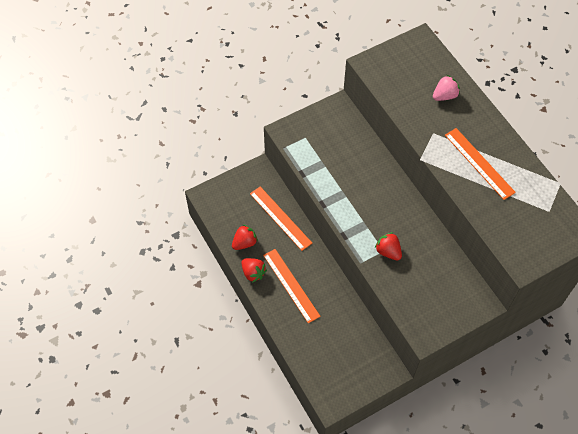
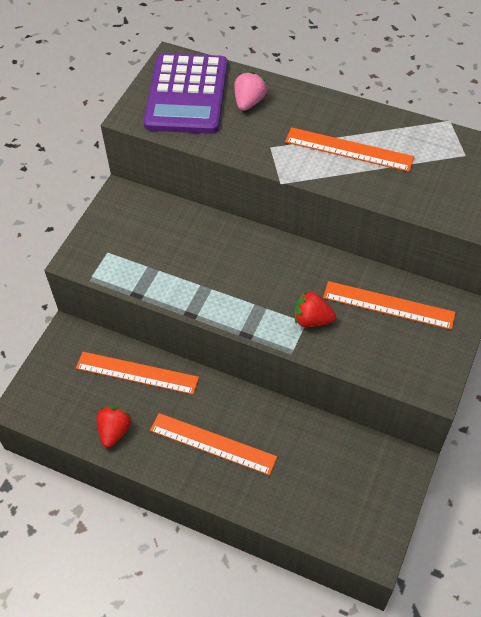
camera: 35 degrees left, 5 degrees down
red strawberry [242,258,267,283] -> none
none -> purple calculator [143,53,227,134]
none -> orange ruler [323,281,456,330]

